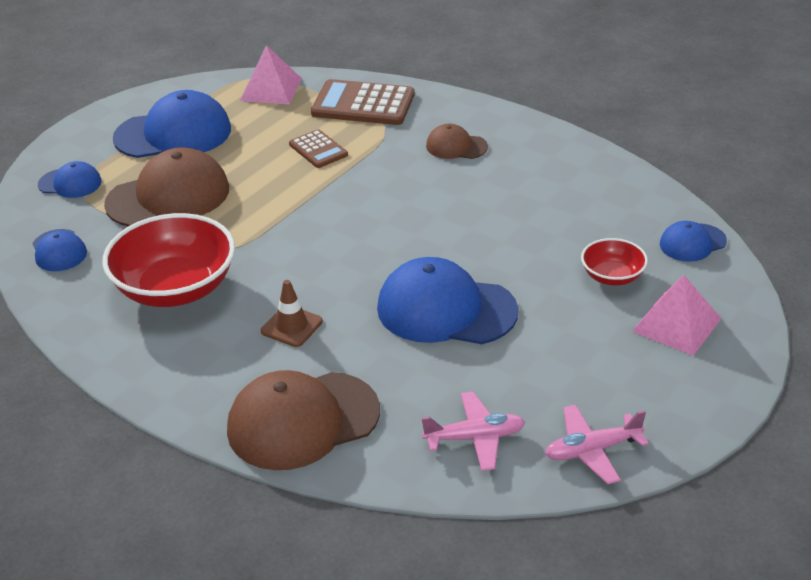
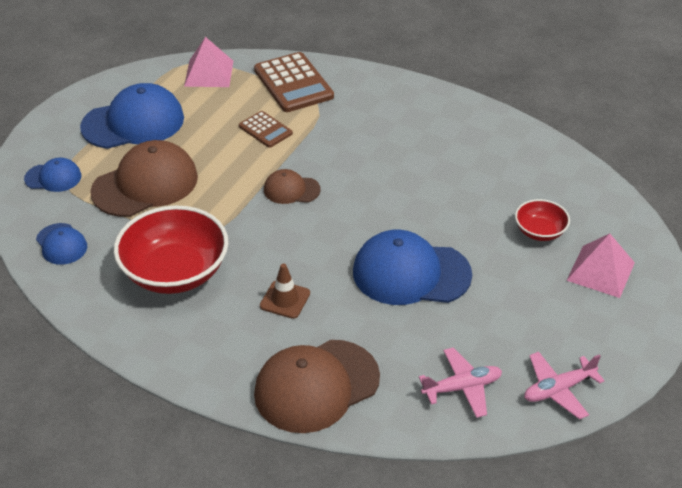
camera: 10 degrees left, 5 degrees up
brown calculator [311,79,415,125] -> brown calculator turned 120 degrees counterclockwise [254,52,334,112]
brown cap [426,124,488,159] -> brown cap moved to [264,169,321,204]
blue cap [660,221,727,262] -> none

